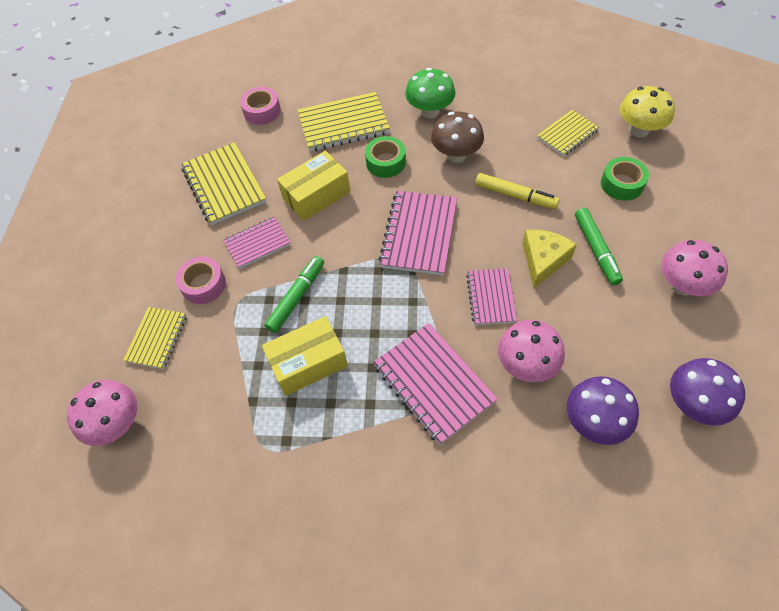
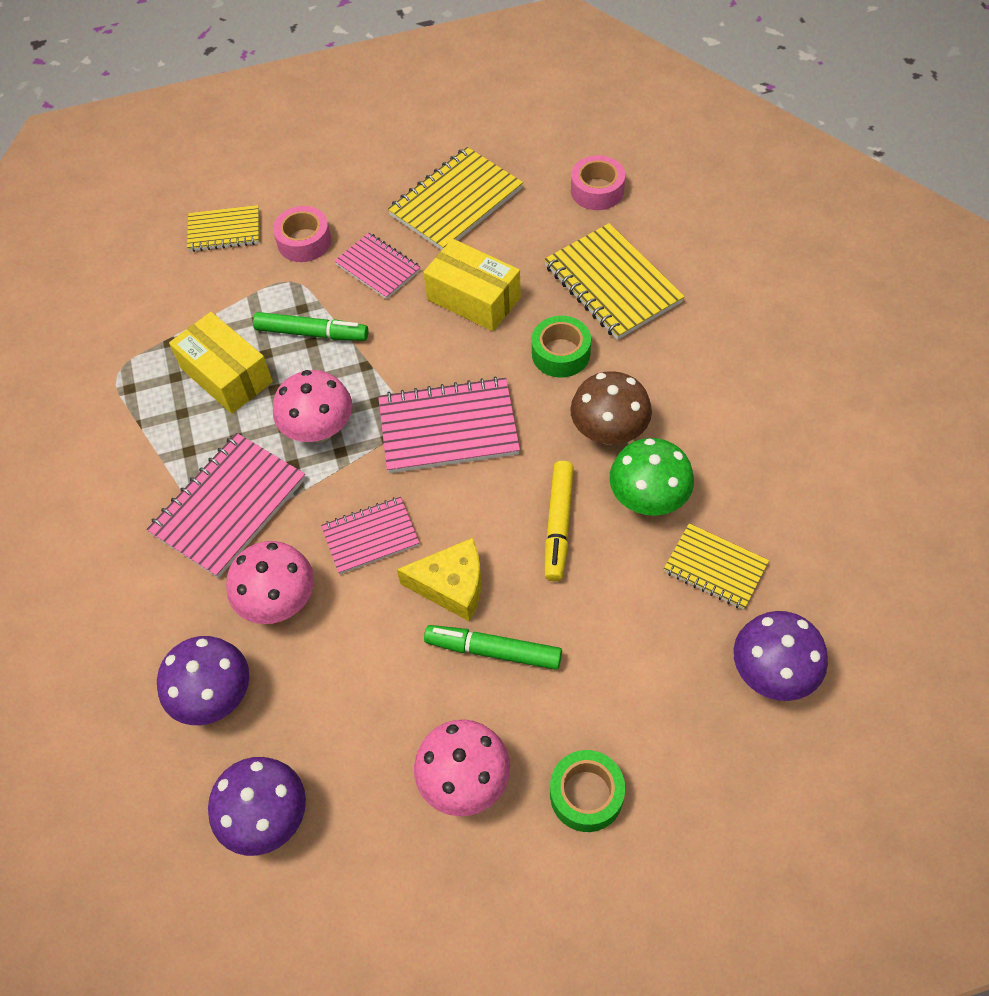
camera: 70 degrees right, 0 degrees up
pink mushroom [67,380,137,446] -> pink mushroom moved to [273,370,352,443]
green mushroom [405,68,456,118] -> green mushroom moved to [609,438,694,516]
green marker [575,208,623,285] -> green marker turned 45 degrees clockwise [424,625,562,670]
green tape [601,157,649,201] -> green tape moved to [550,750,625,832]
yellow mushroom [620,86,675,138] -> purple mushroom [733,611,828,701]

